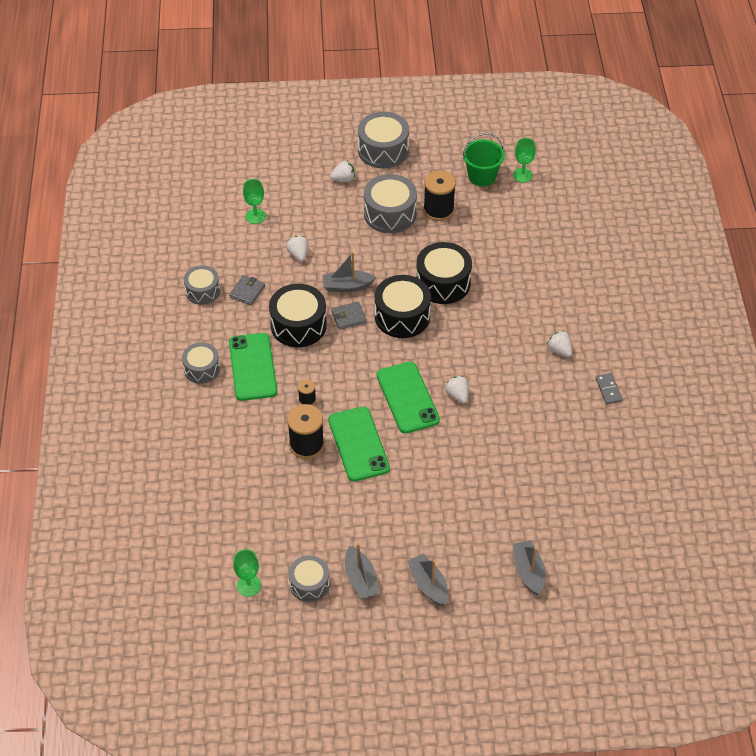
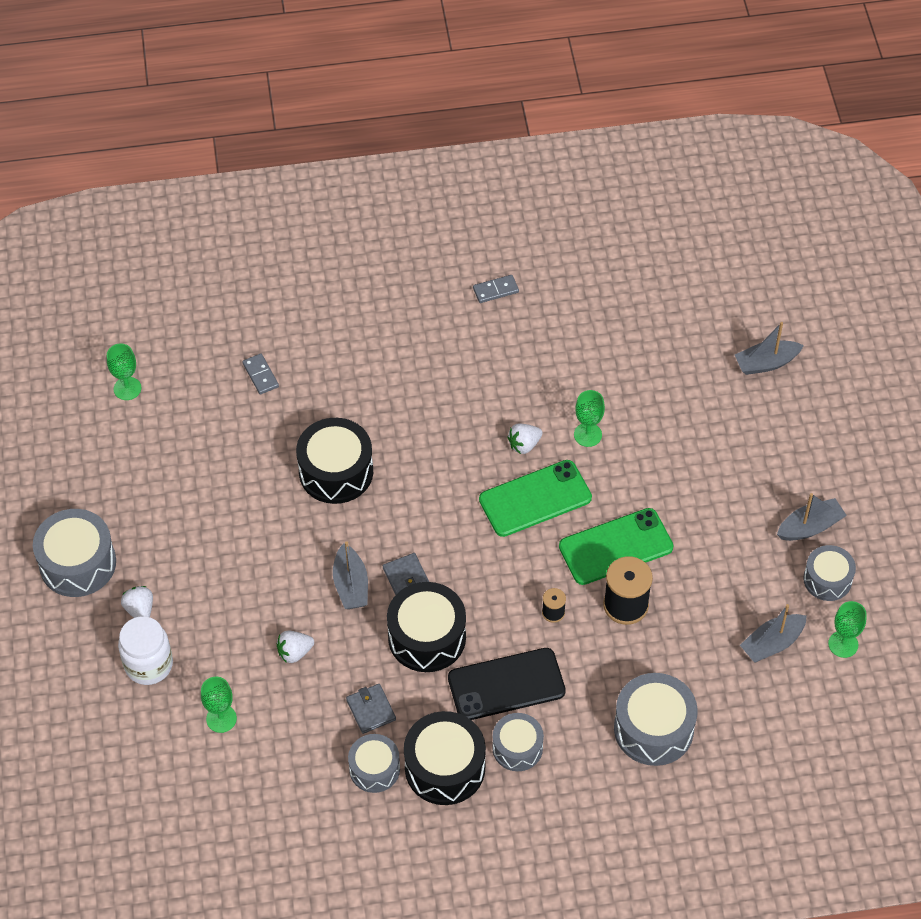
camera: 95 degrees left, 5 degrees up
grey wallet [229,275,265,306] -> grey wallet turned 45 degrees clockwise [346,684,396,734]
green phone [229,333,277,401] -> black phone [448,648,566,720]
grey drum [364,174,417,233] -> grey drum moved to [614,673,698,766]
black drum [375,275,431,338] -> black drum moved to [404,711,486,805]
grey boat [407,554,448,606] -> grey boat moved to [740,604,807,663]
black spool [423,171,456,221] -> none
green bucket [463,133,505,186] -> none
white strawberry [547,331,572,357] -> none
none -> white jar [118,616,173,685]
none -> grey domino [242,353,279,394]
none -> green goblet [574,390,605,447]

